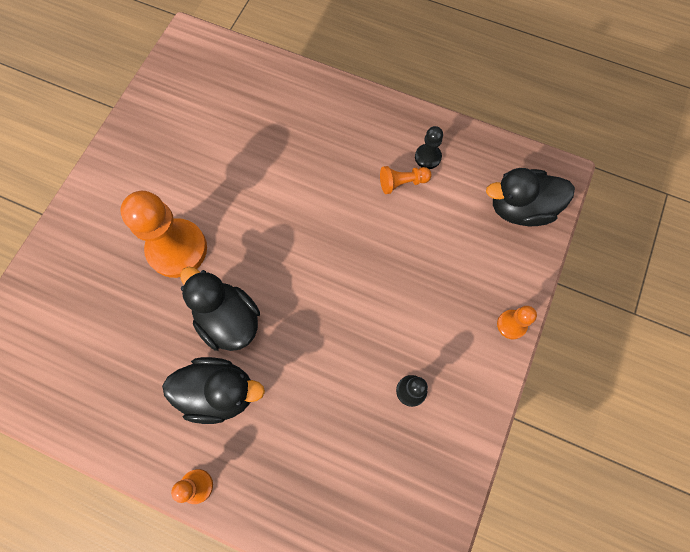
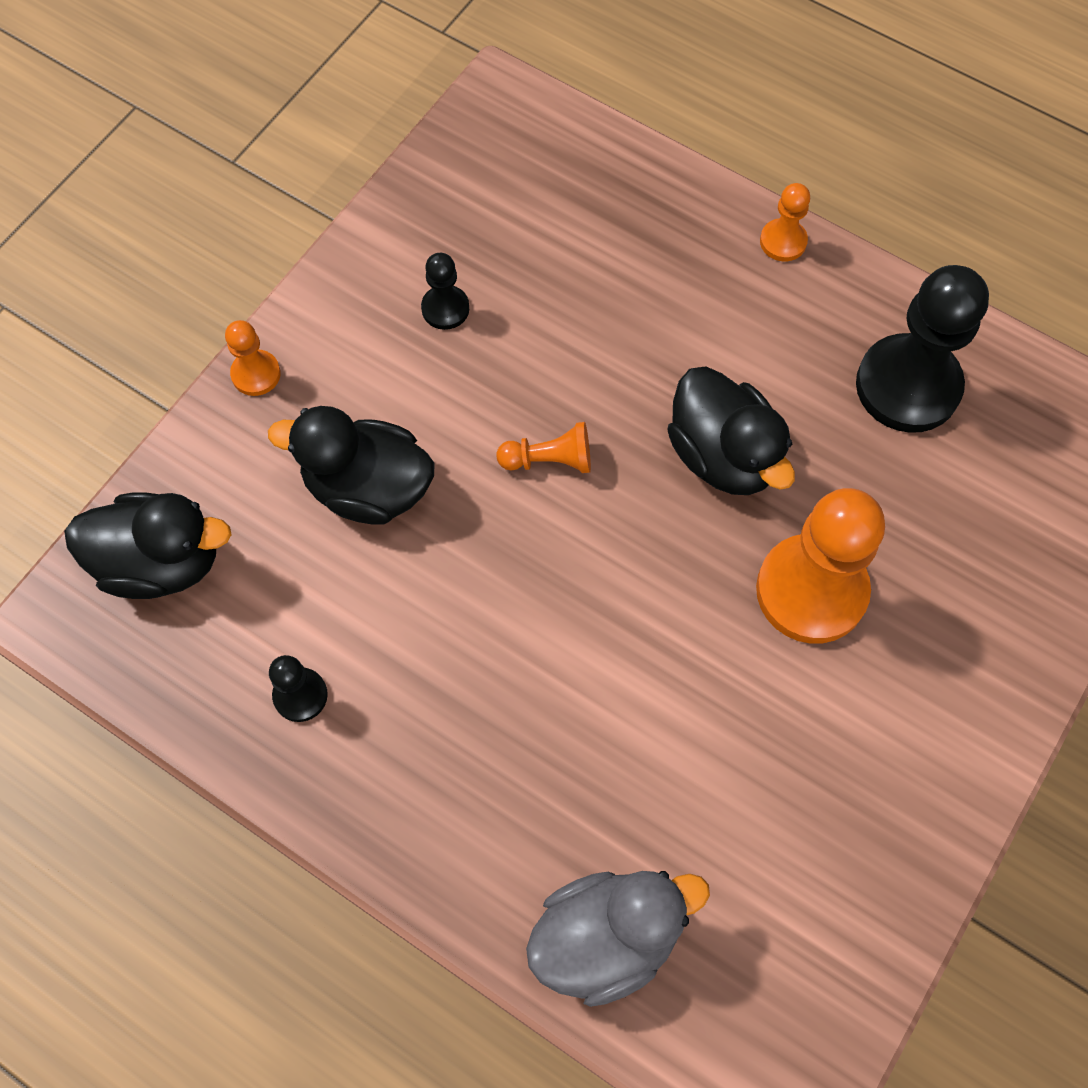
camera: 170 degrees left, 5 degrees down
black duck [162,357,265,424] -> black duck moved to [268,406,435,525]
orange pawn [380,166,432,194] -> orange pawn moved to [497,422,591,473]
none -> grey duck [526,871,710,1007]
none -> black pawn [856,265,989,433]

